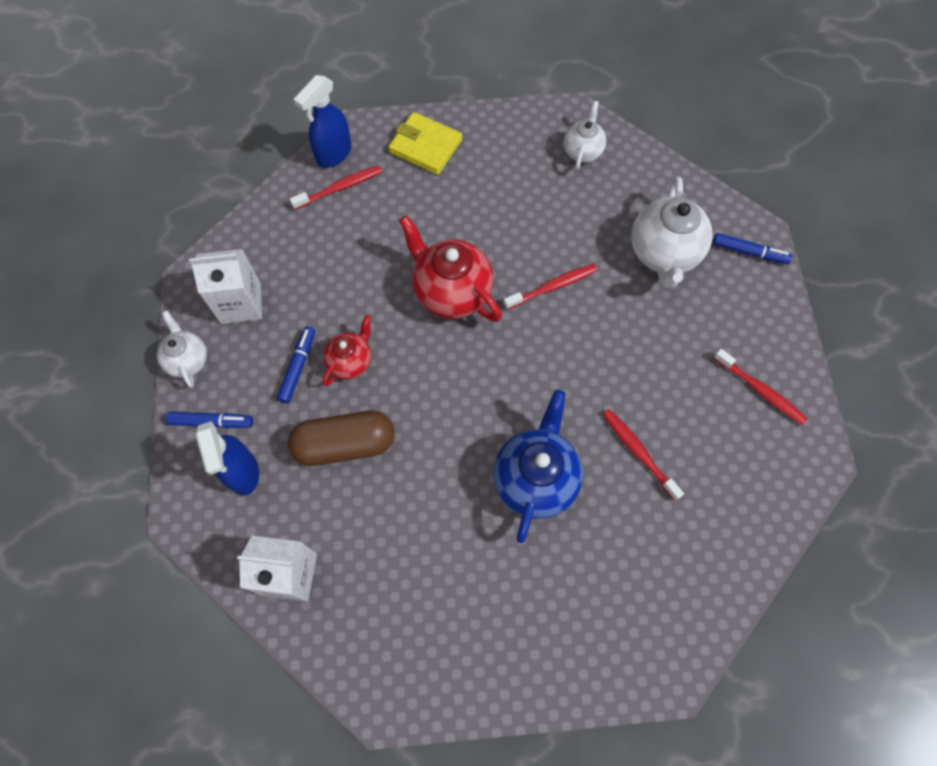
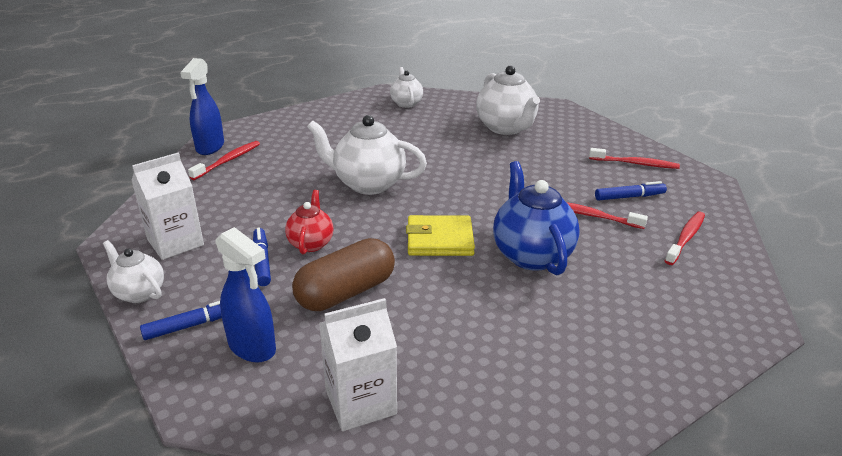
camera: 30 degrees left, 35 degrees down
yellow wallet [388,112,462,175] -> yellow wallet moved to [406,215,475,256]
red teapot [399,215,502,322] -> white teapot [307,115,427,195]
red toothbrush [503,264,597,310] -> red toothbrush moved to [665,212,705,265]
blue marker [713,233,792,264] -> blue marker moved to [595,181,667,201]

